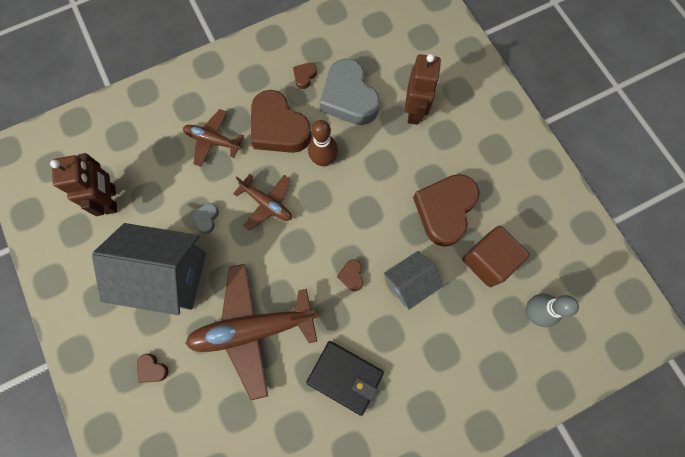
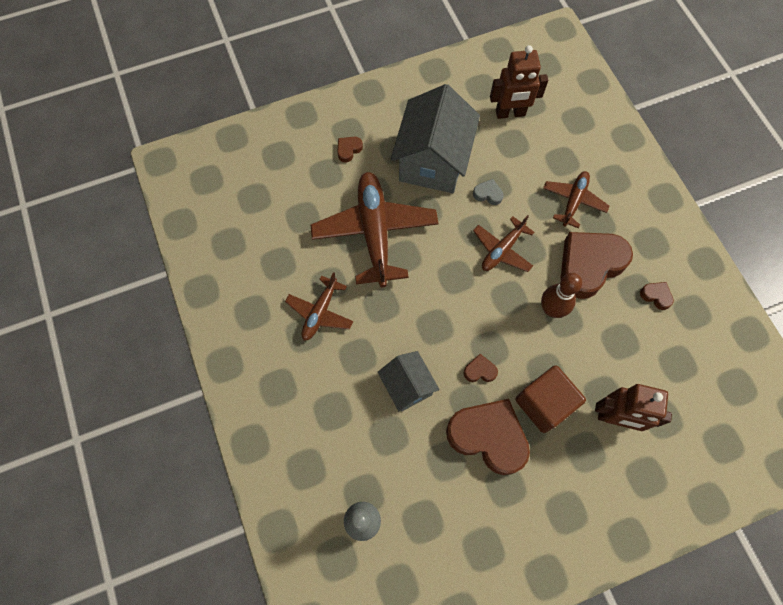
camera: 95 degrees right, 5 degrees down
black wallet [306,341,384,416] -> brown plane [285,272,353,341]
grey heart [320,59,380,125] -> none
brown heart [337,259,363,291] -> brown heart moved to [464,354,498,382]
brown cube [462,226,530,287] -> brown cube moved to [515,365,586,433]

